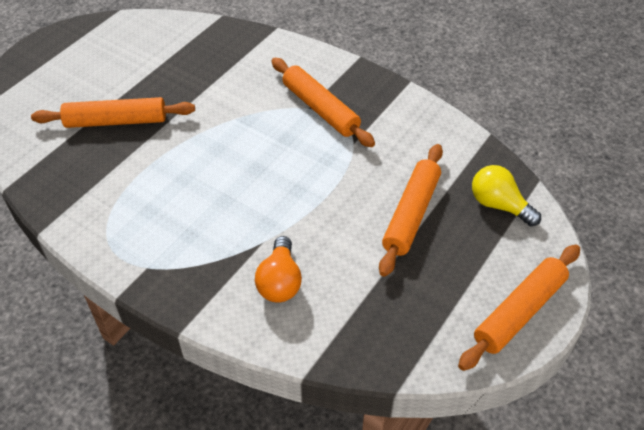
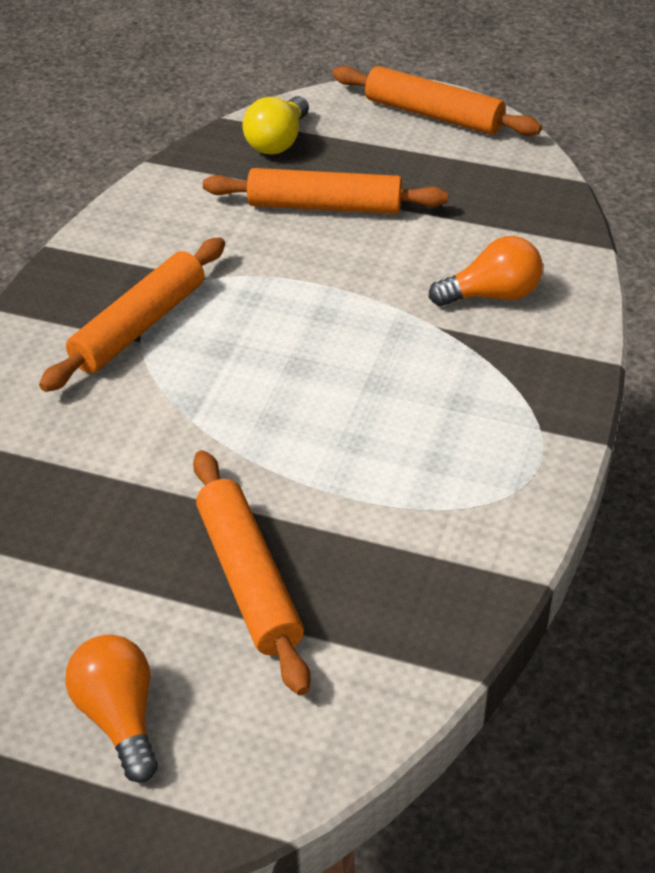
camera: 105 degrees left, 5 degrees down
none -> orange light bulb [65,634,158,783]

